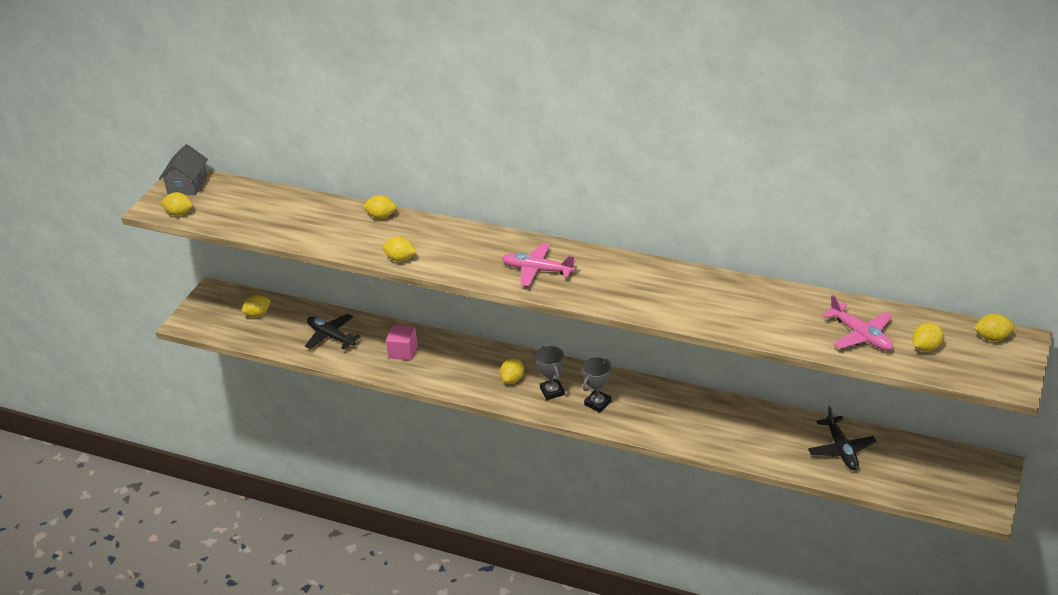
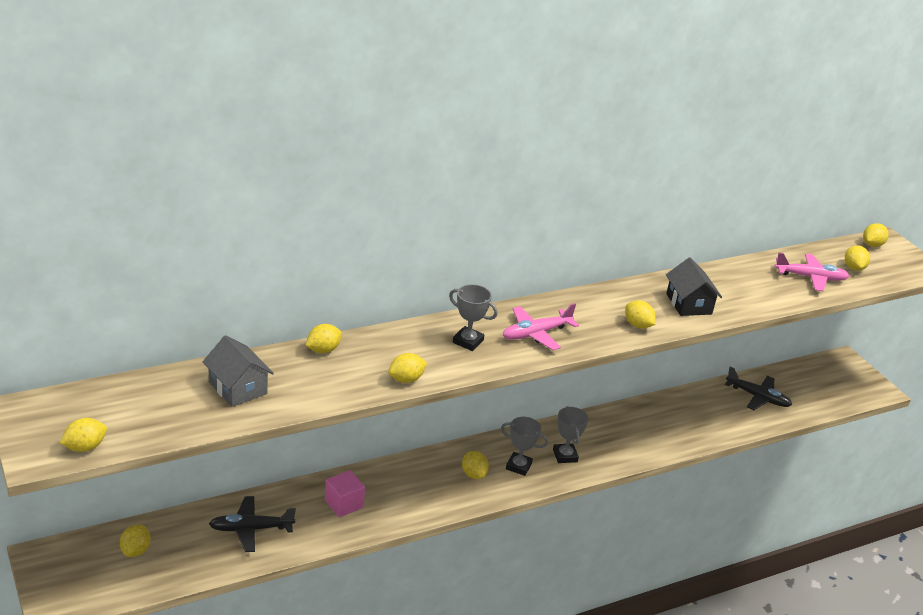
camera: 55 degrees left, 5 degrees down
grey house [159,144,208,195] -> grey house moved to [203,335,274,407]
none -> grey trophy [449,284,498,351]
none -> yellow lemon [625,300,656,329]
none -> black house [666,257,722,316]

